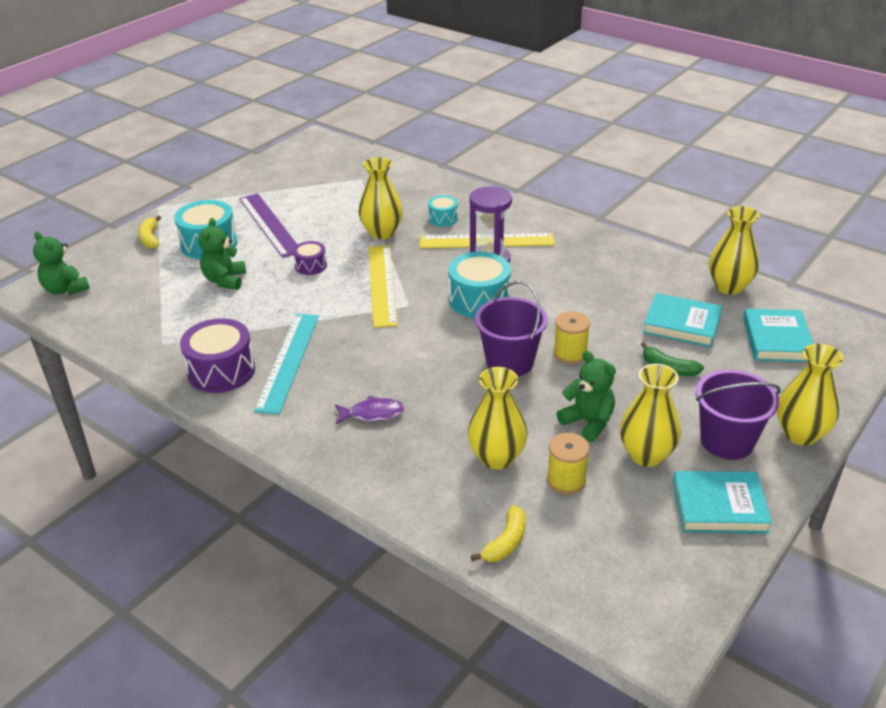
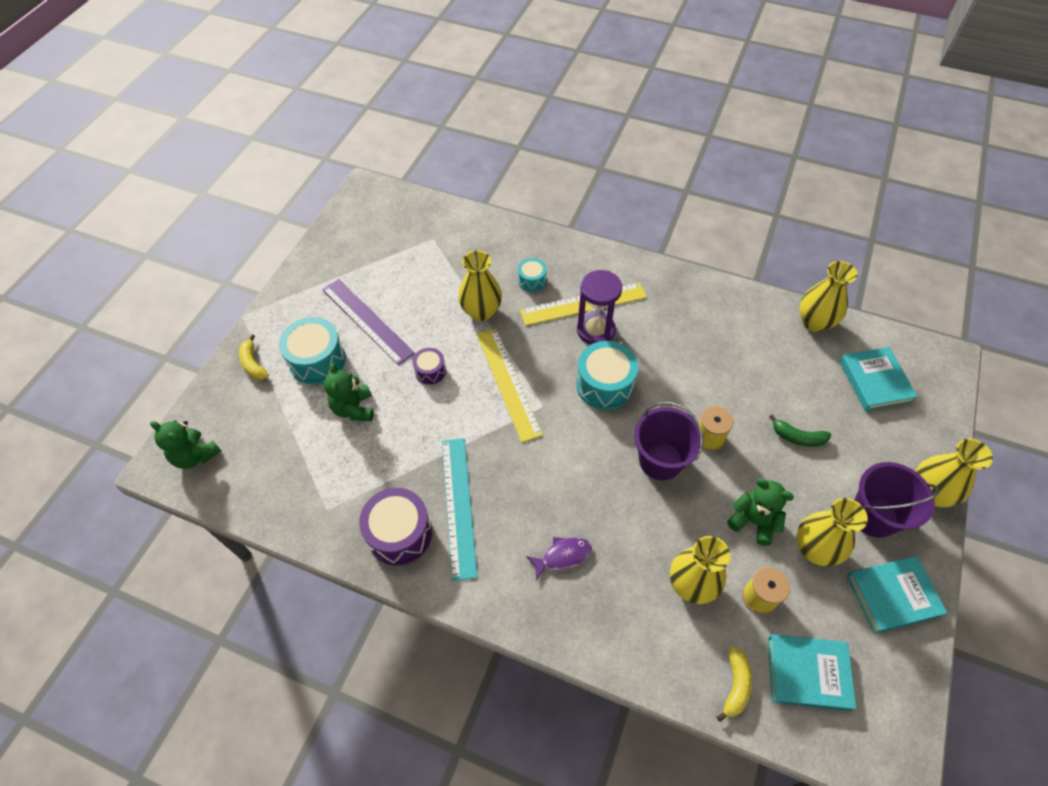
camera: 15 degrees left, 20 degrees up
turquoise book [643,293,722,347] -> turquoise book moved to [768,634,856,711]

